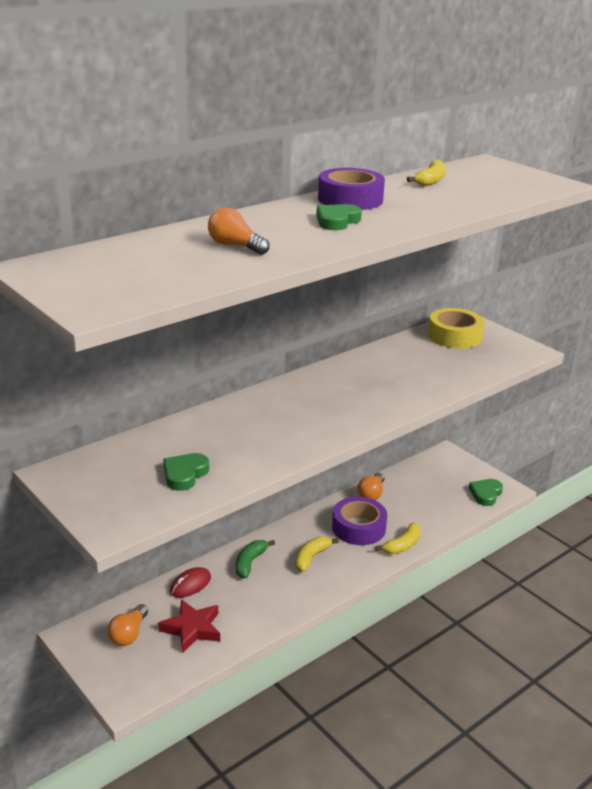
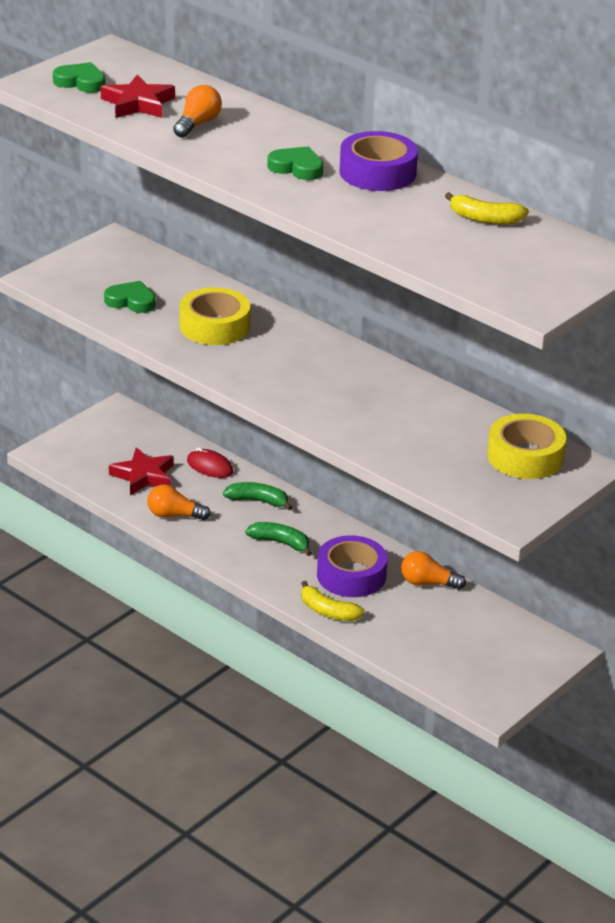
camera: 80 degrees right, 5 degrees up
orange light bulb [107,604,148,646] -> orange light bulb moved to [147,485,211,520]
yellow banana [295,536,339,572] -> green banana [245,522,312,556]
green heart [469,479,503,506] -> green heart moved to [53,62,105,93]
none -> red star [101,74,175,118]
none -> yellow tape [180,287,250,345]

